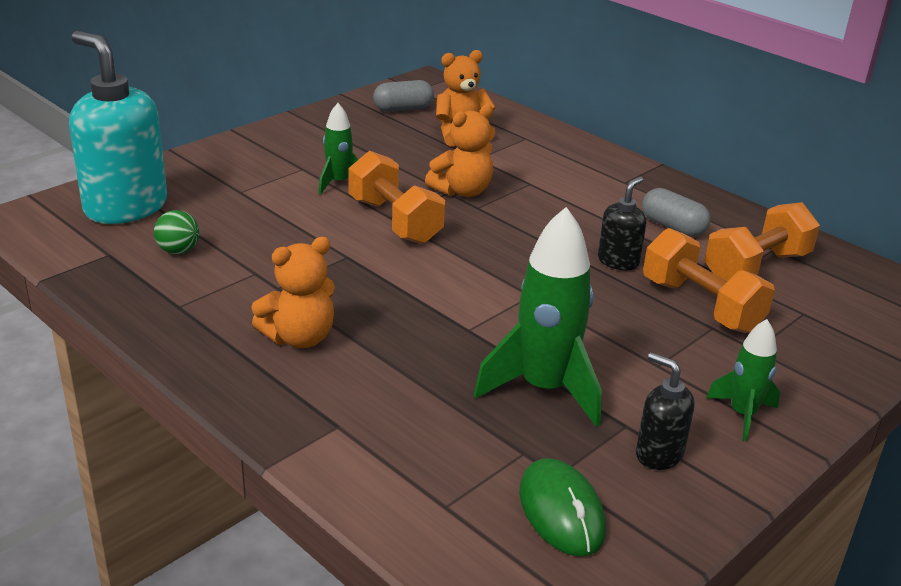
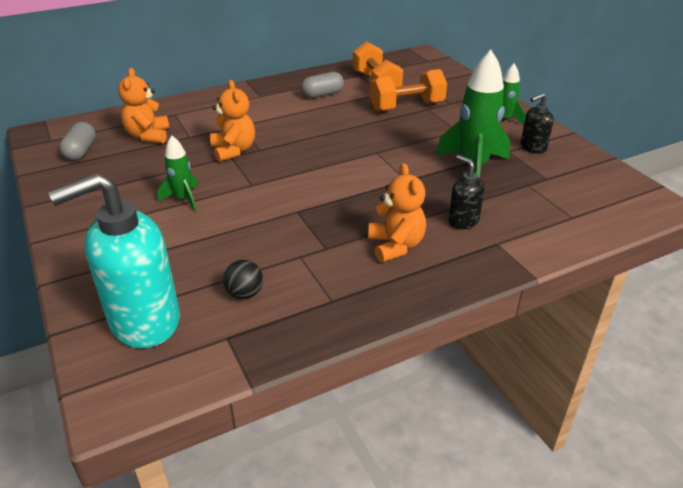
camera: 70 degrees left, 5 degrees up
green ball [154,210,199,254] -> black ball [223,260,263,299]
orange dumbbell [348,151,445,244] -> none
green mouse [519,458,606,556] -> none
black soap dispenser [598,176,646,270] -> black soap dispenser moved to [448,155,485,229]

